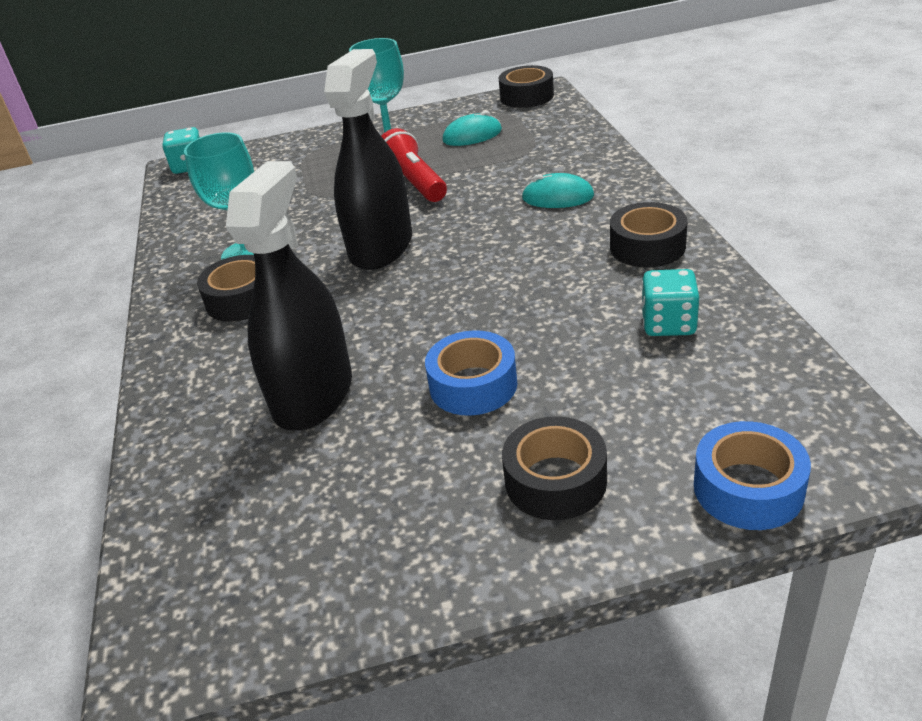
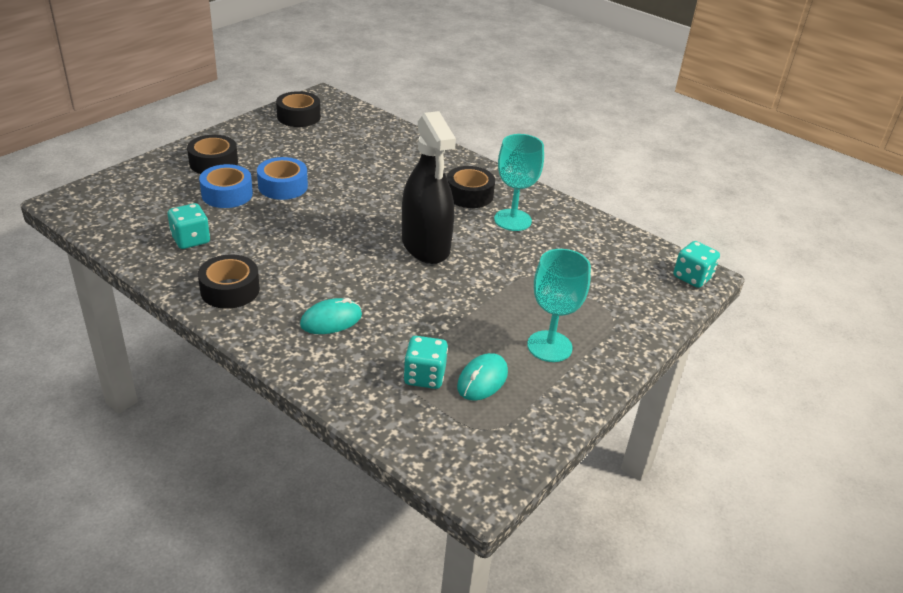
camera: 135 degrees right, 0 degrees up
black spray bottle [226,161,352,431] -> none
red flashlight [381,128,447,202] -> none
black tape [498,65,554,108] -> black tape moved to [276,91,321,127]
blue tape [694,421,811,530] -> blue tape moved to [199,164,253,208]
none -> turquoise dice [404,336,448,389]

